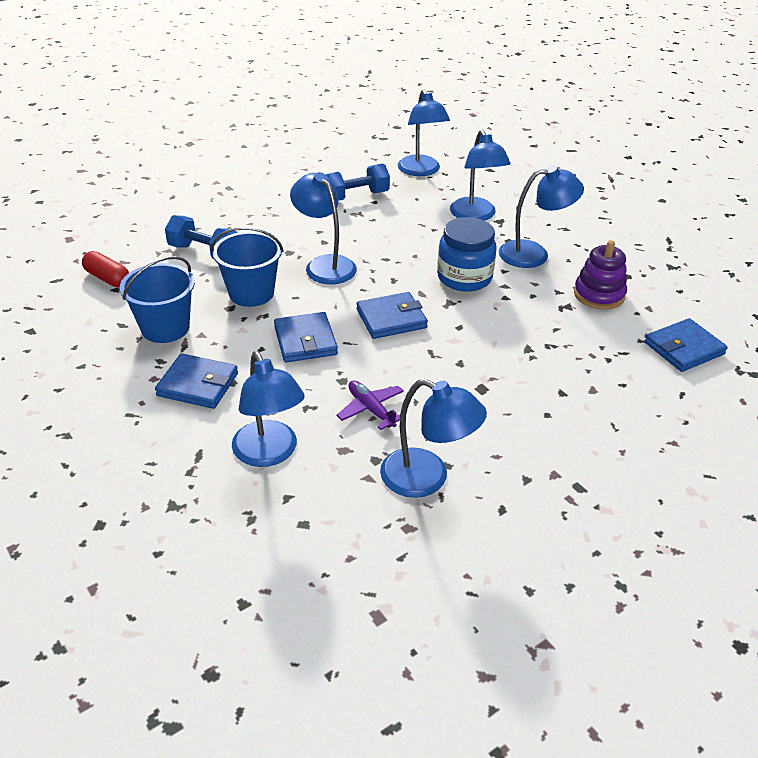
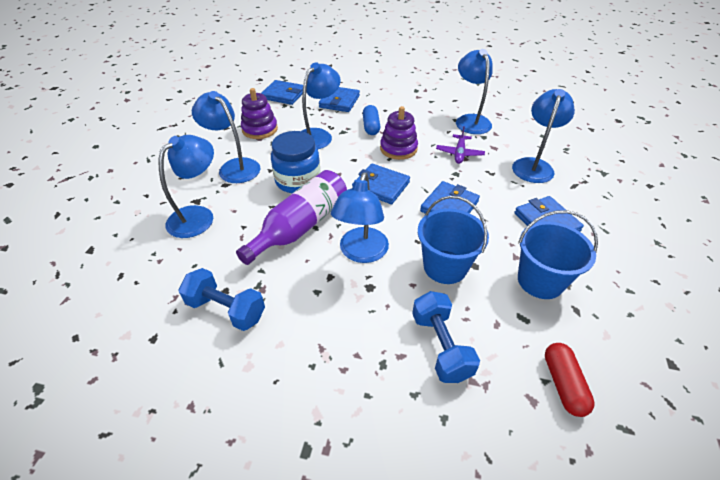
camera: 130 degrees left, 5 degrees up
blue lamp [398,89,450,176] -> blue lamp moved to [302,62,341,149]
none -> purple bottle [236,170,347,265]
none -> blue wallet [319,87,360,112]
none -> blue capsule [363,105,380,135]
none -> purple stacking toy [380,106,418,160]

